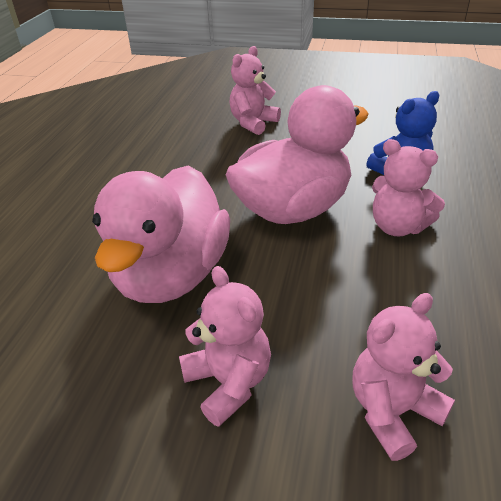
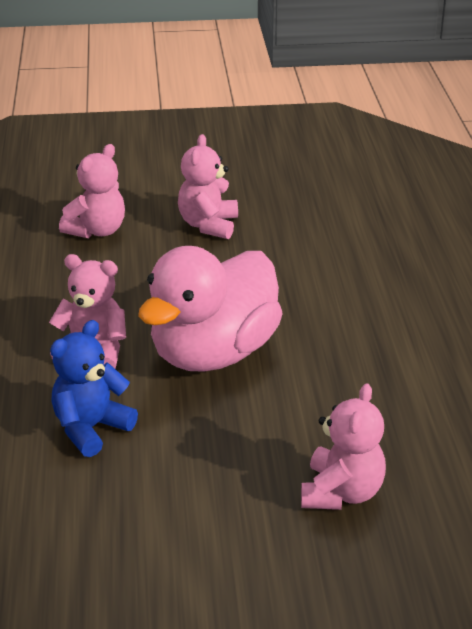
camera: 160 degrees right, 5 degrees down
pink duck [92,166,230,303] -> none
pink teddy bear [179,266,271,427] -> pink teddy bear turned 60 degrees clockwise [178,134,238,239]

